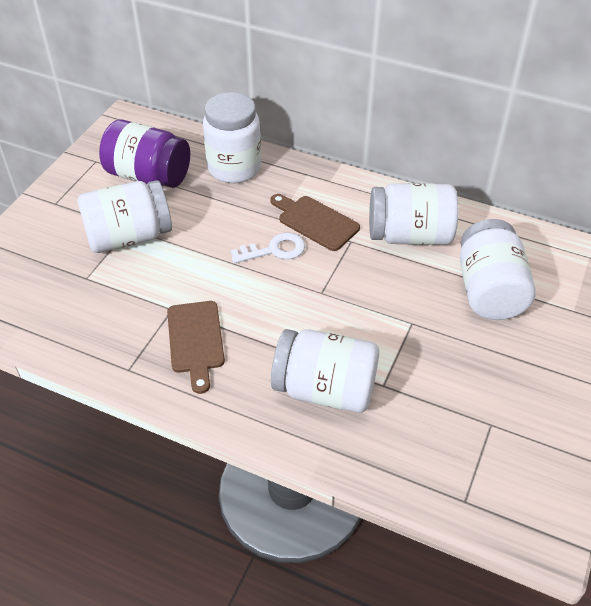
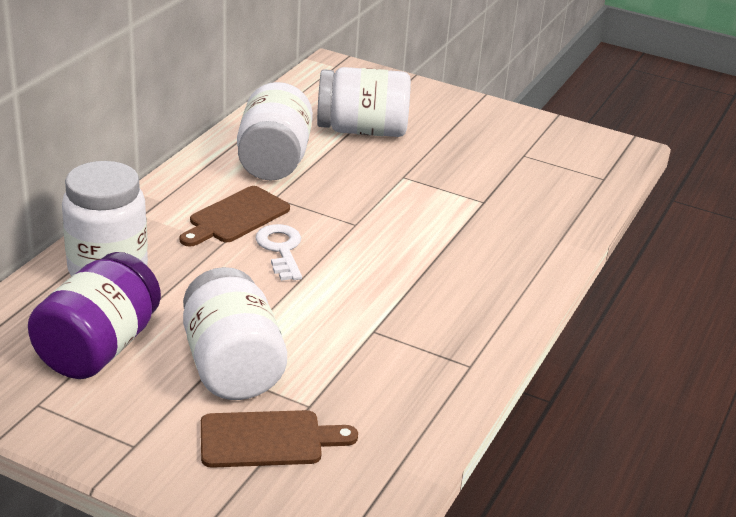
camera: 90 degrees left, 15 degrees down
brown cutting board [167,301,225,394] -> brown cutting board moved to [201,410,358,468]
white jar [271,329,379,413] -> none

